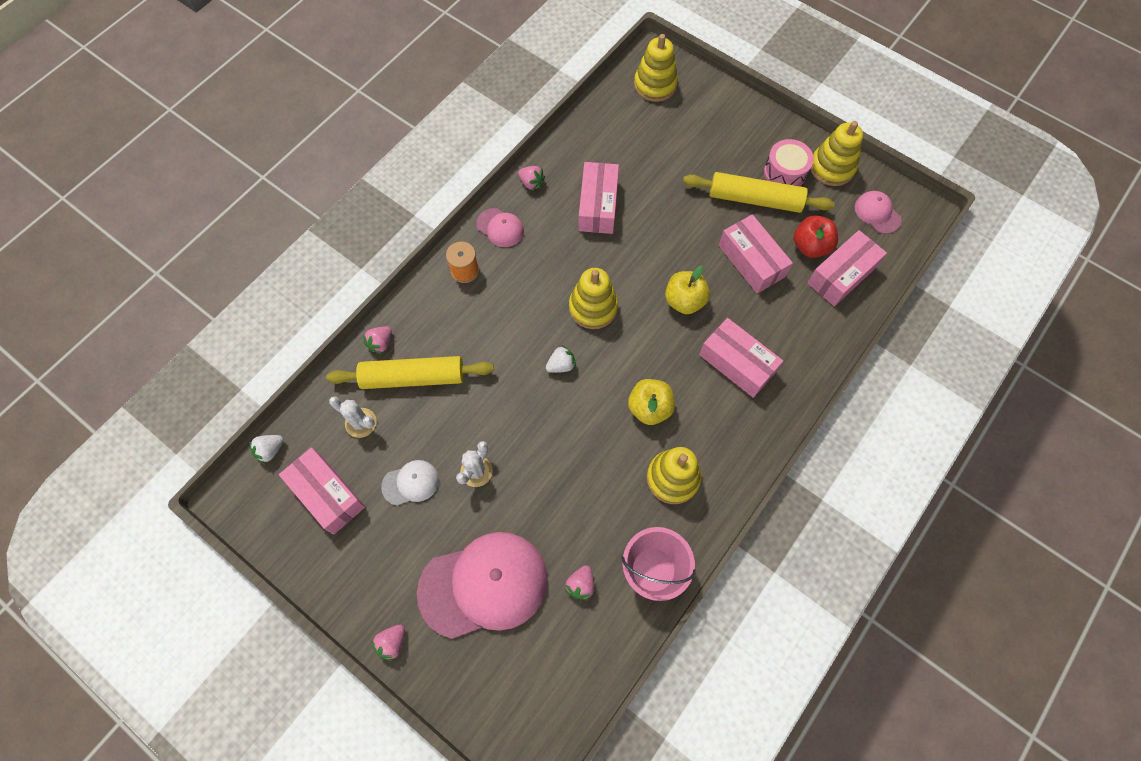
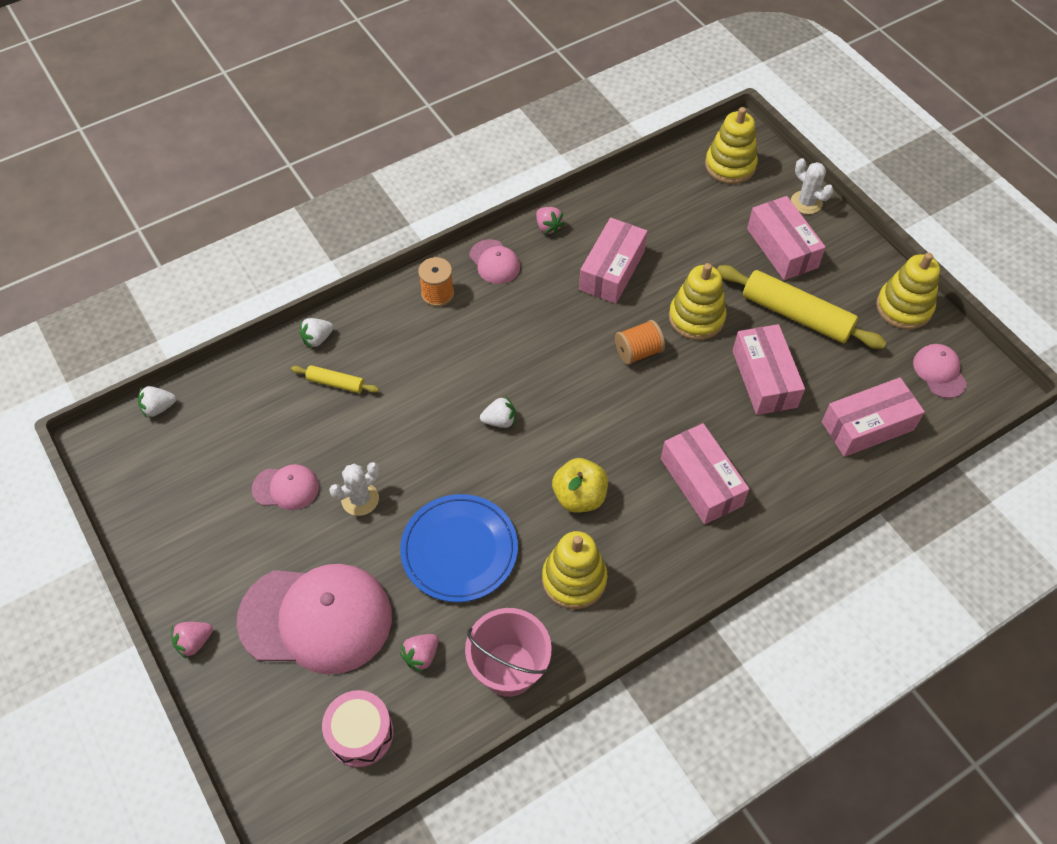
camera: 20 degrees right, 10 degrees down
pink box [279,447,365,534] -> pink box moved to [747,196,826,280]
yellow rolling pin [326,356,494,389] -> yellow rolling pin [291,365,379,393], size x0.49
white cactus [329,396,377,438] -> white cactus moved to [791,158,834,214]
pink strawberry [363,326,392,354] -> white strawberry [299,318,334,348]
white cap [381,460,439,506] -> pink cap [252,464,319,510]
yellow stacking toy [569,268,618,329] -> yellow stacking toy moved to [669,263,726,340]
yellow apple [665,266,710,314] -> none
pink drum [764,139,814,186] -> pink drum moved to [322,690,393,767]
red apple [794,215,838,258] -> none
none -> blue plate [400,494,518,602]
none -> orange spool [615,320,665,365]

